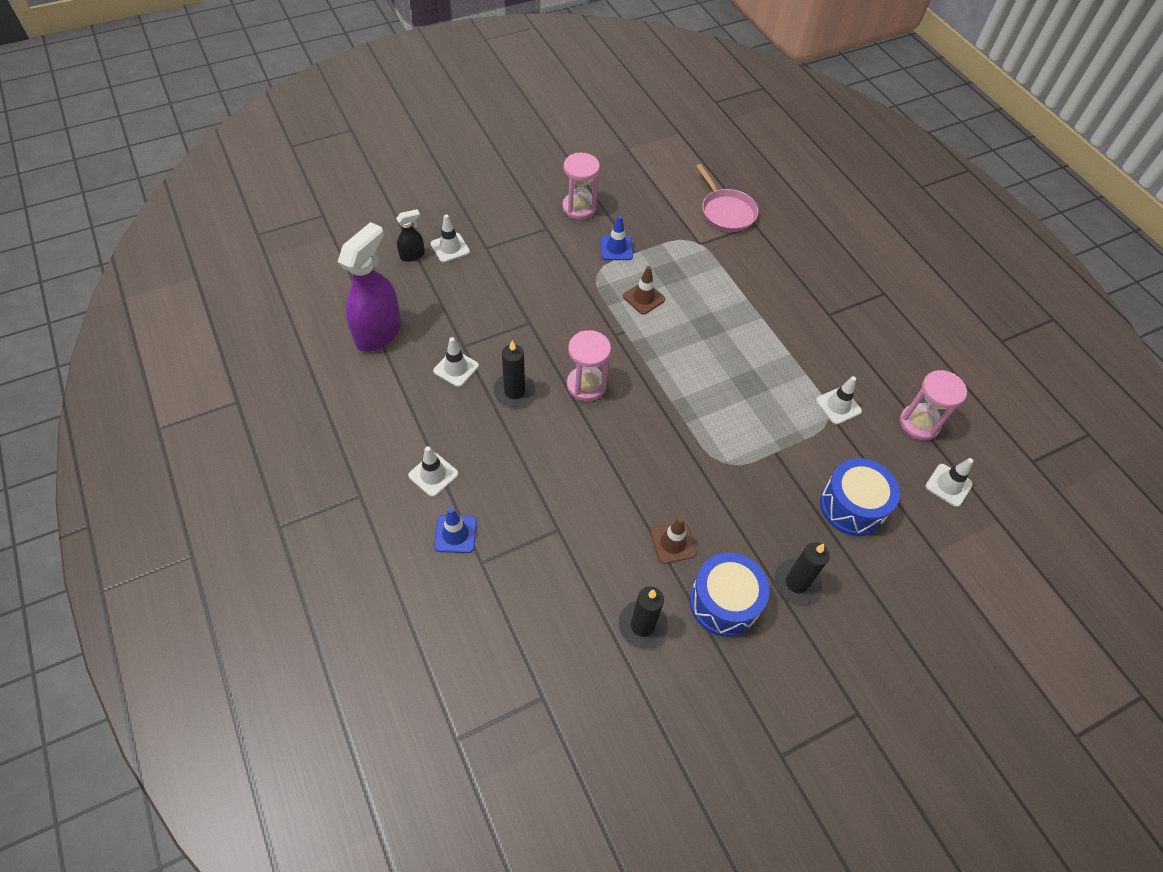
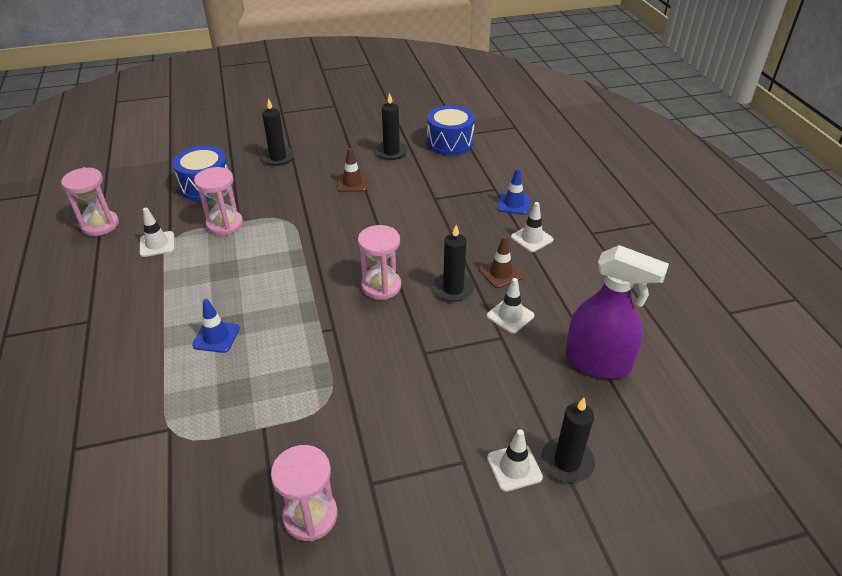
camera: 165 degrees left, 15 degrees down
purple spray bottle [338,222,401,352] -> purple spray bottle turned 105 degrees counterclockwise [565,245,669,379]
black spray bottle [396,209,425,262] -> black candle [541,398,595,483]
blue traffic cone [600,215,633,260] -> blue traffic cone moved to [192,299,240,353]
brown traffic cone [623,266,665,315] -> brown traffic cone moved to [479,236,523,288]
blue drum [690,553,769,637] -> blue drum moved to [427,105,475,155]
pink pan [696,164,759,232] -> none
white traffic cone [925,458,973,507] -> none
none -> pink hourglass [194,167,243,235]

